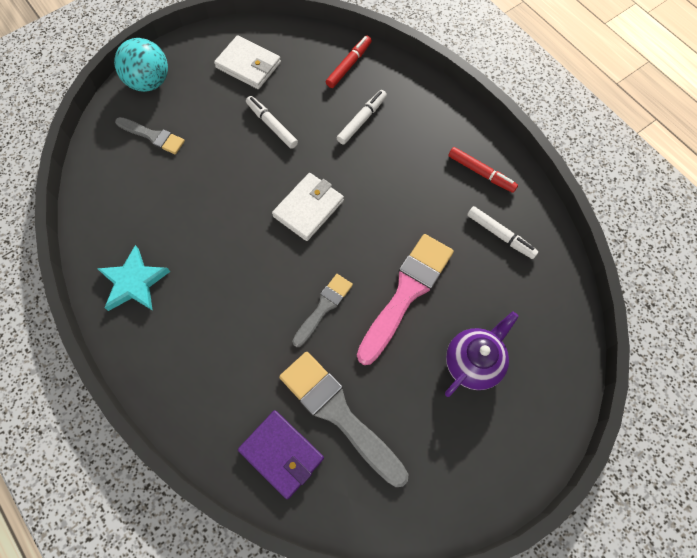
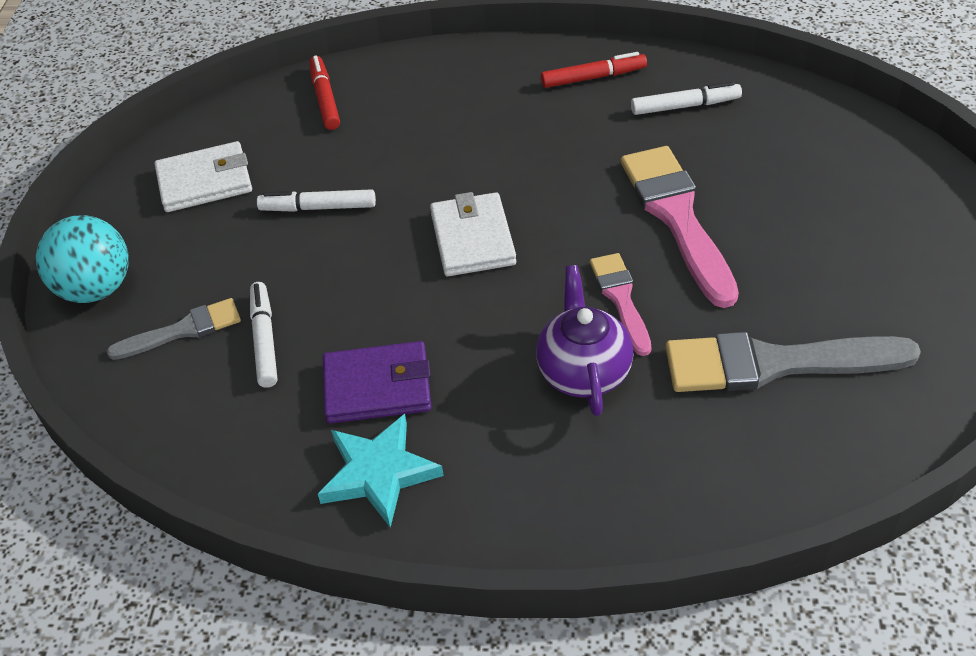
camera: 45 degrees left, 20 degrees down
purple wallet [238,410,324,499] -> purple wallet moved to [323,341,431,424]
grey brush [292,274,353,347] -> pink brush [590,253,652,356]
white marker [337,90,387,145] -> white marker moved to [250,282,277,388]
purple teapot [445,312,519,397] -> purple teapot moved to [536,265,634,416]

